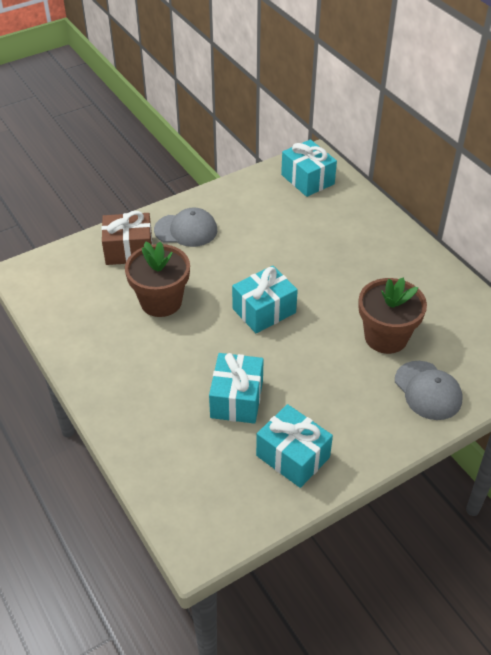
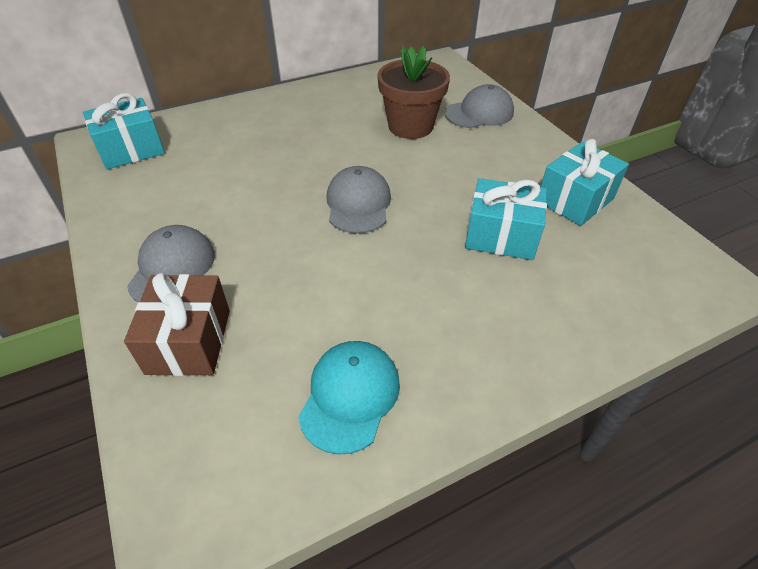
camera: 85 degrees left, 0 degrees up
brown flower pot [125,241,190,317] -> none
turquoise gift [232,266,298,333] -> grey cap [326,166,391,234]
none -> turquoise cap [299,341,400,455]

